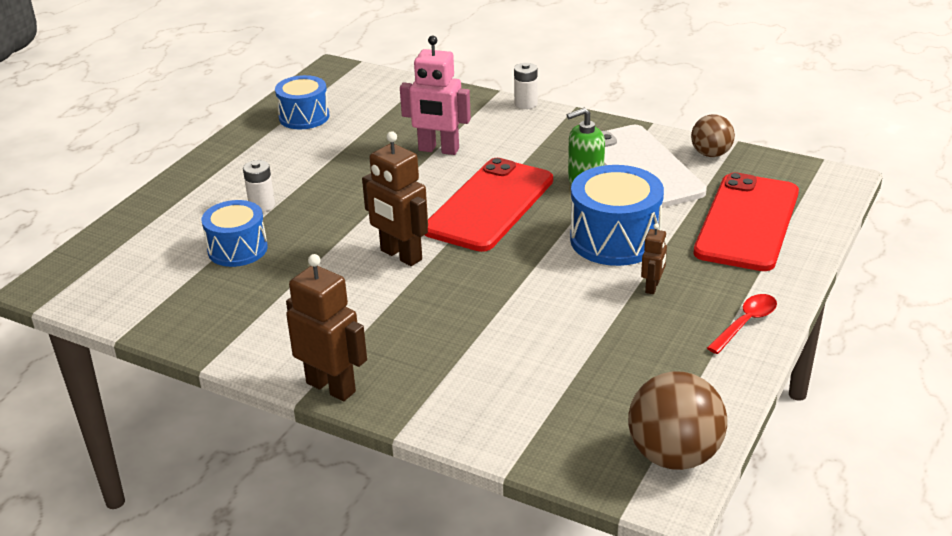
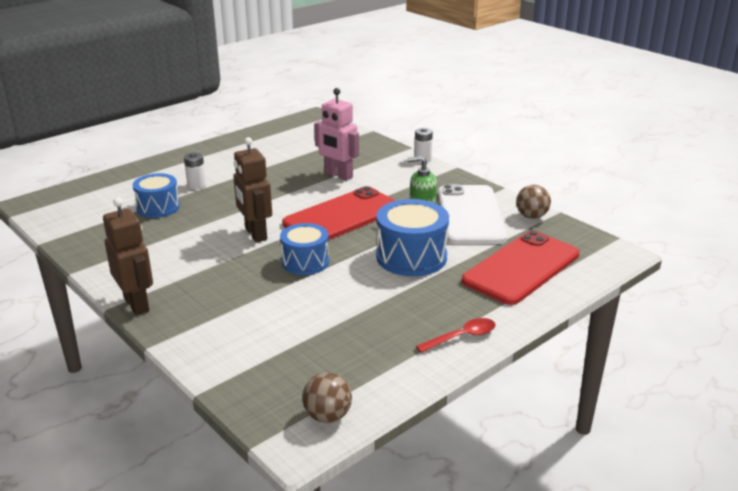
camera: 20 degrees right, 5 degrees down
blue drum [275,75,329,129] -> blue drum moved to [280,223,329,275]
brown ball [628,371,727,470] -> brown ball [302,373,352,423], size x0.61
brown robot [641,223,667,294] -> none

